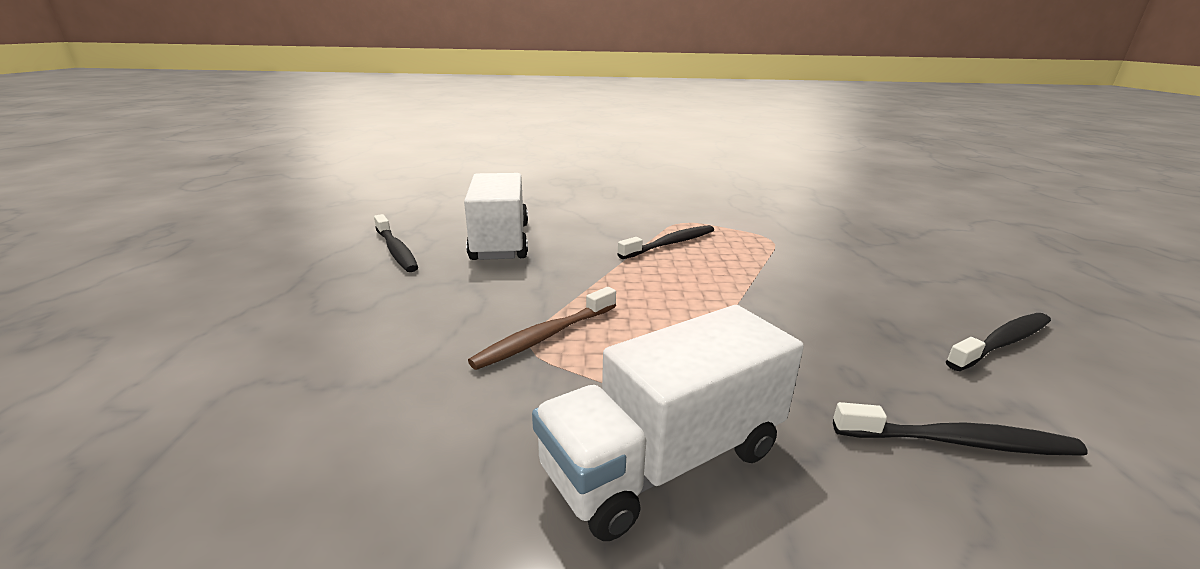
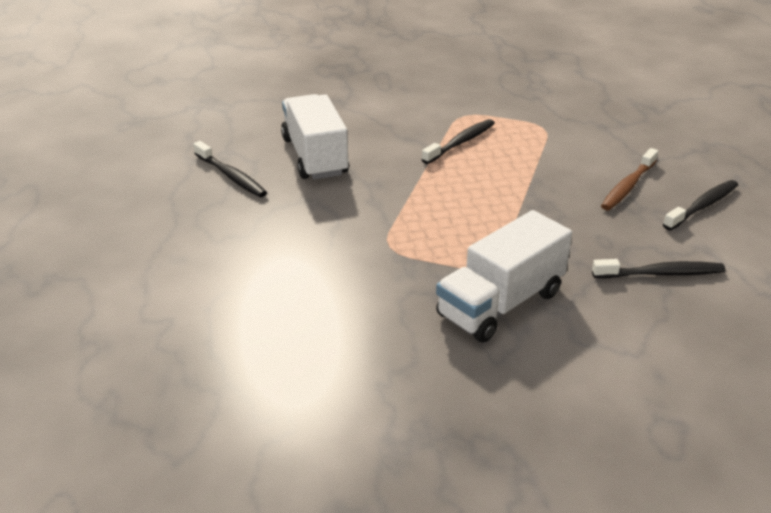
camera: 10 degrees left, 10 degrees up
brown toothbrush [468,287,616,370] -> brown toothbrush moved to [601,148,658,210]

